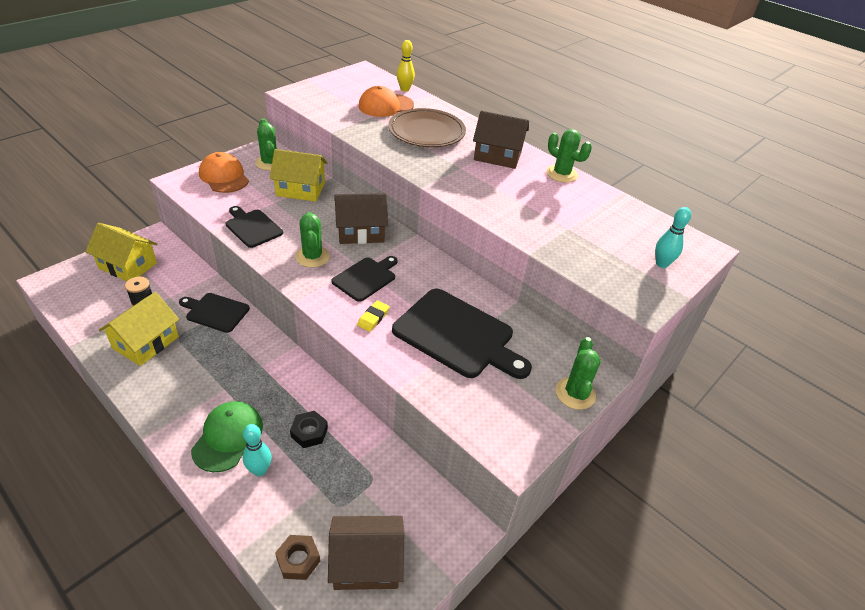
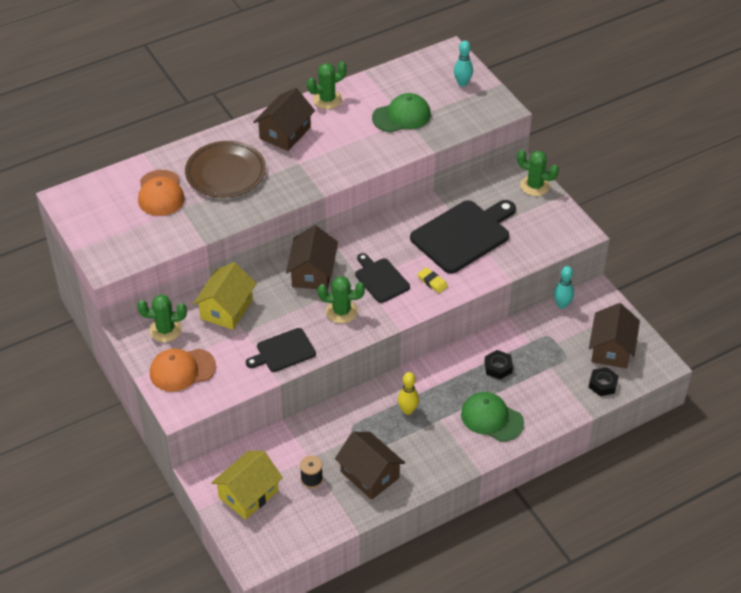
camera: 70 degrees left, 5 degrees up
yellow house [99,292,179,366] -> brown house [335,432,405,500]
black cutting board [179,293,250,333] -> none
turquoise bowling pin [243,424,272,476] -> turquoise bowling pin moved to [554,266,574,309]
brown nut [275,535,320,580] -> black nut [589,367,619,396]
yellow bowling pin [397,40,415,92] -> yellow bowling pin moved to [398,372,419,415]
none -> green cap [372,93,431,132]

